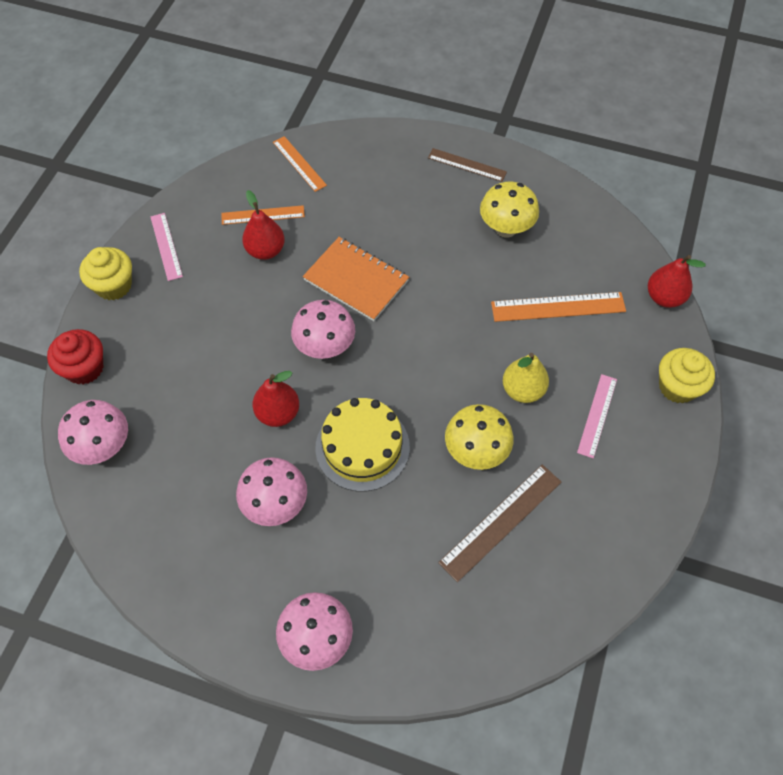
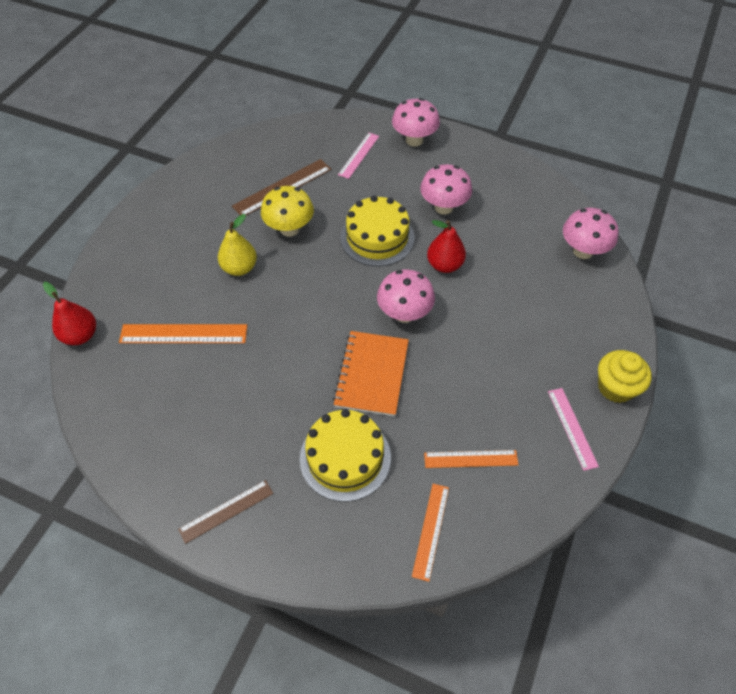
camera: 175 degrees left, 5 degrees down
red cupcake [47,329,103,385] -> none
red pear [242,190,285,260] -> none
orange ruler [273,136,327,192] -> orange ruler turned 45 degrees clockwise [412,484,449,582]
orange notebook [303,237,409,321] -> orange notebook turned 60 degrees clockwise [333,331,409,416]
brown ruler [428,148,507,182] -> brown ruler turned 60 degrees counterclockwise [178,480,273,544]
yellow mushroom [480,182,539,238] -> none
pink ruler [577,374,617,458] -> pink ruler moved to [338,133,379,179]
yellow cupcake [659,348,715,404] -> none
none -> yellow cake [300,409,391,502]

